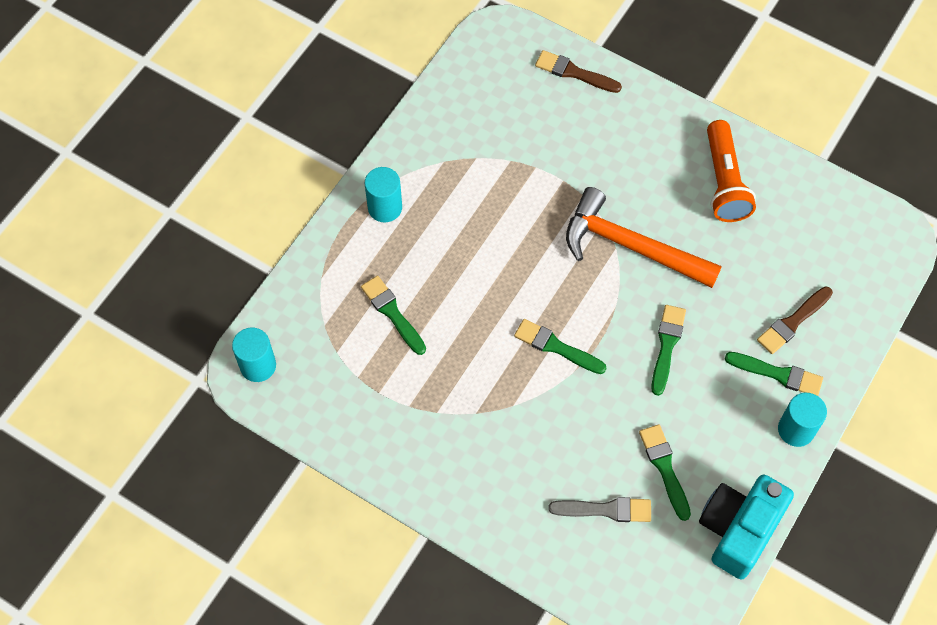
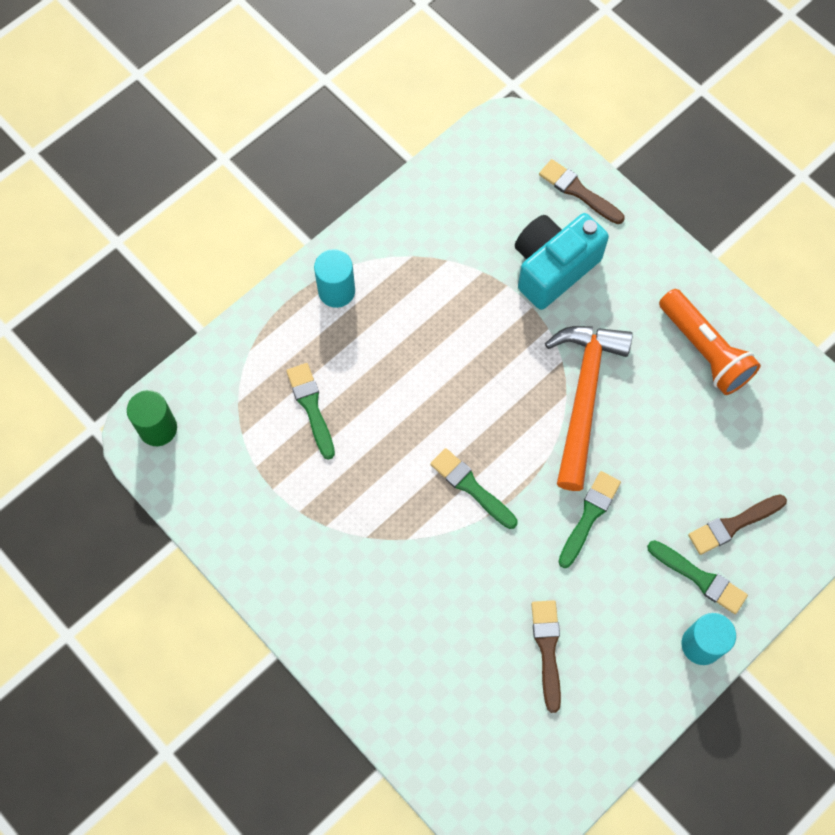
camera: 15 degrees right, 5 degrees up
turquoise cylinder [232,328,276,382] -> green cylinder [127,390,177,446]
grey brush [548,497,651,522] -> none
orange hammer [566,187,722,288] -> orange hammer turned 60 degrees clockwise [545,326,633,491]
green brush [639,424,691,521] -> brown brush [531,600,561,713]
turquoise camera [699,474,794,579] -> turquoise camera moved to [515,213,609,310]
orange flashlight [707,120,756,222] -> orange flashlight turned 45 degrees counterclockwise [659,289,761,395]

